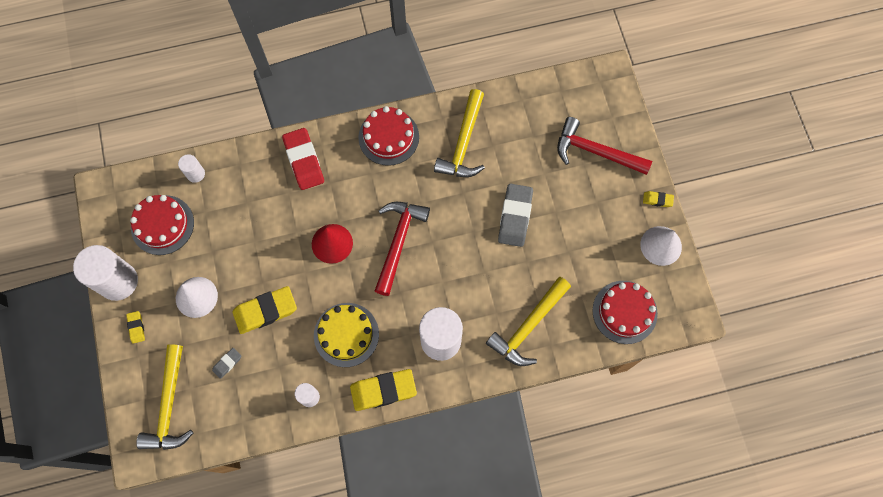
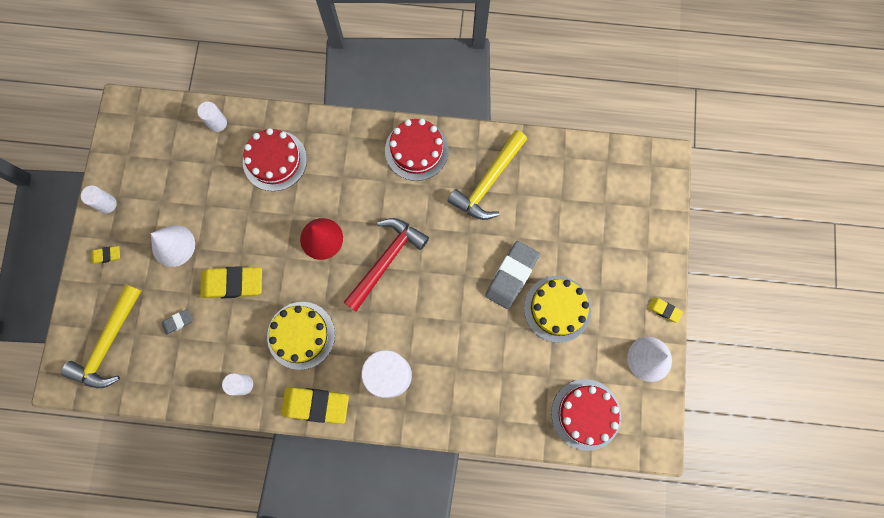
camera: 20 degrees right, 5 degrees up
white cylinder [73,245,138,301] -> white cylinder [81,185,117,213], size x0.49
yellow eraser [126,311,145,344] -> yellow eraser turned 75 degrees clockwise [91,246,120,264]
red cake [130,195,194,255] -> red cake moved to [243,128,307,191]
red eraser [282,128,324,190] -> none
yellow hammer [486,277,571,366] -> none
red hammer [557,117,652,175] -> none
none -> yellow cake [524,276,591,343]

